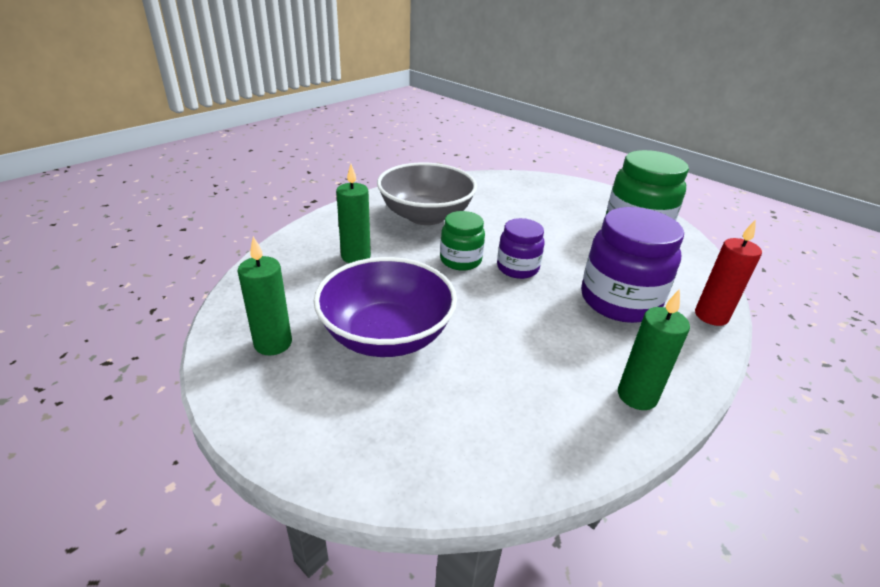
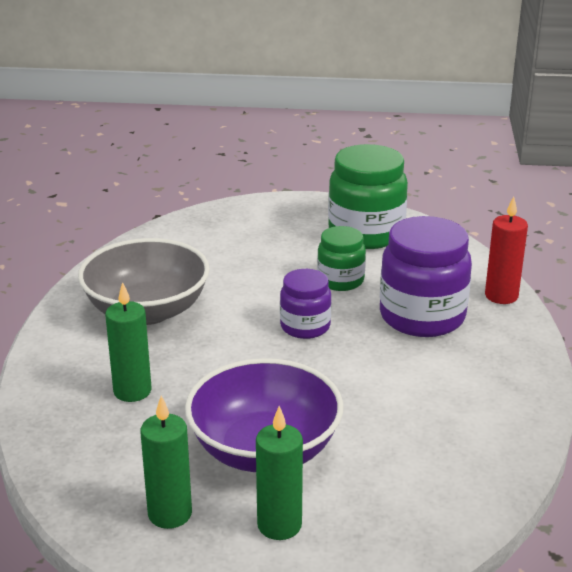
camera: 35 degrees left, 5 degrees down
green jar [440,211,485,271] -> green jar moved to [317,226,366,291]
green candle [618,289,690,410] -> green candle moved to [256,406,303,540]

